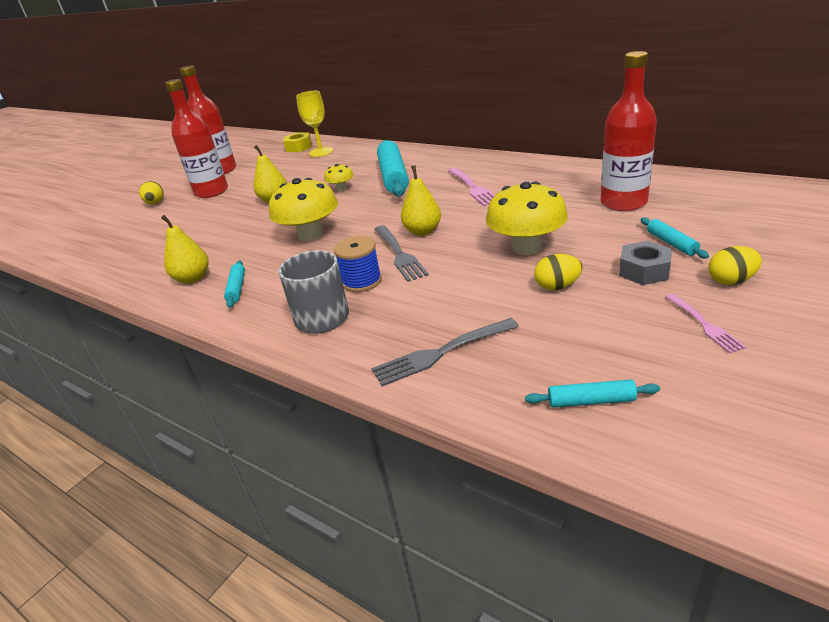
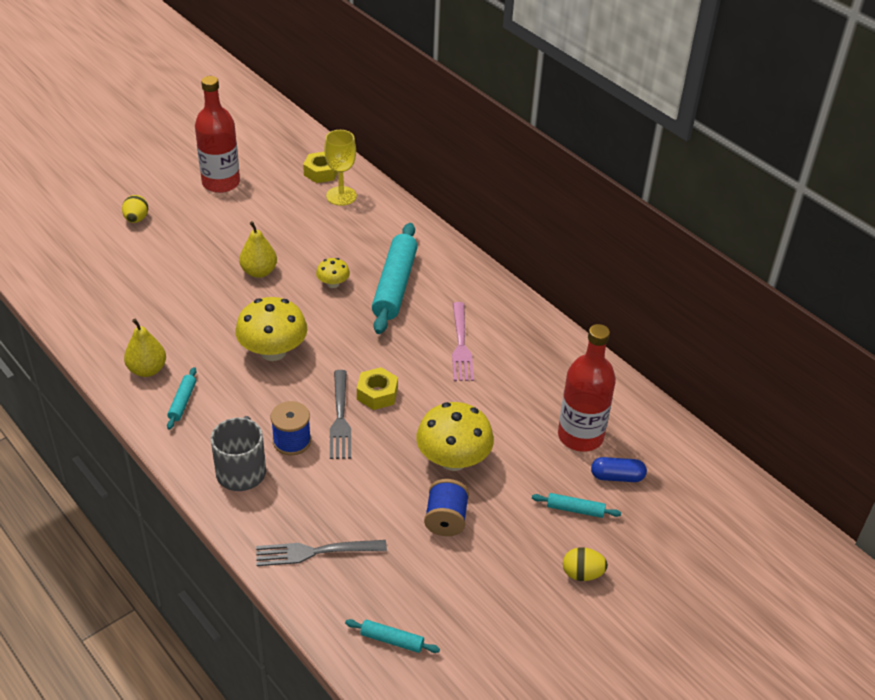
camera: 10 degrees right, 10 degrees up
red bottle [165,79,228,198] -> none
yellow pear [401,165,441,236] -> yellow nut [357,367,398,410]
yellow egg [534,254,582,290] -> blue spool [424,479,469,536]
grey nut [619,241,672,285] -> none
turquoise rolling pin [641,217,709,258] -> turquoise rolling pin turned 75 degrees counterclockwise [532,493,621,518]
pink fork [665,294,746,353] -> none
none -> blue capsule [591,457,647,482]

